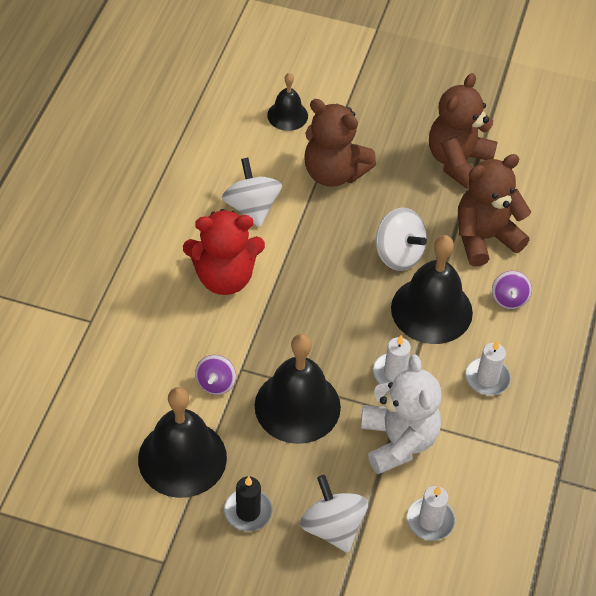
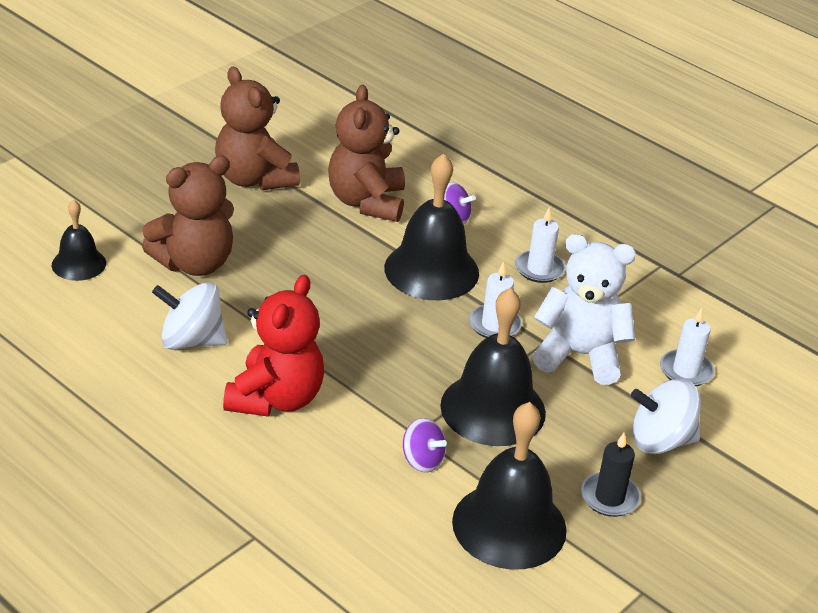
camera: 65 degrees left, 15 degrees down
white spinning top [376,208,427,271] -> none

